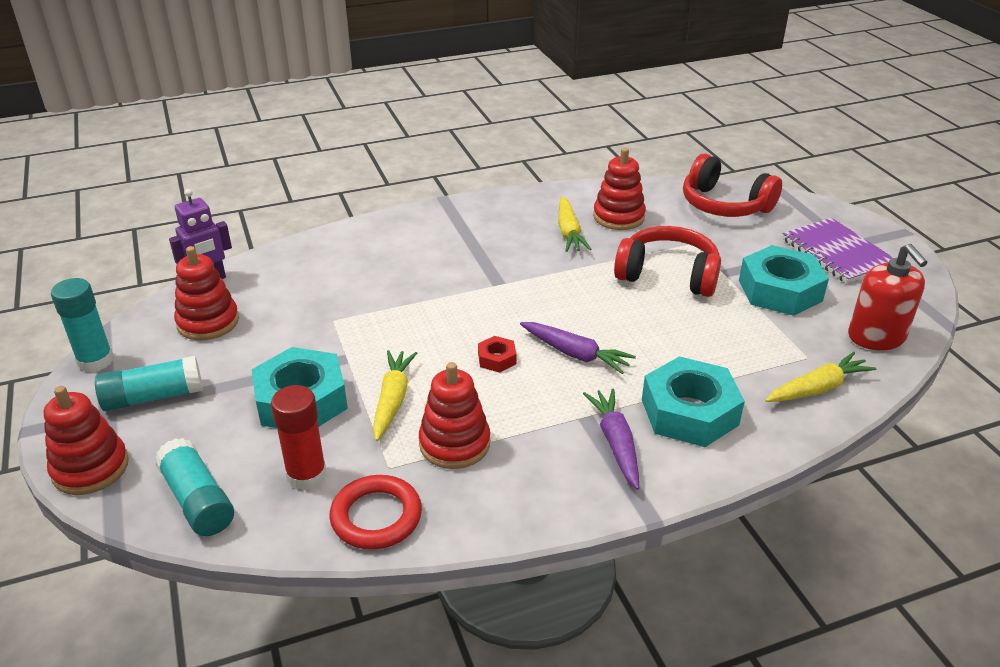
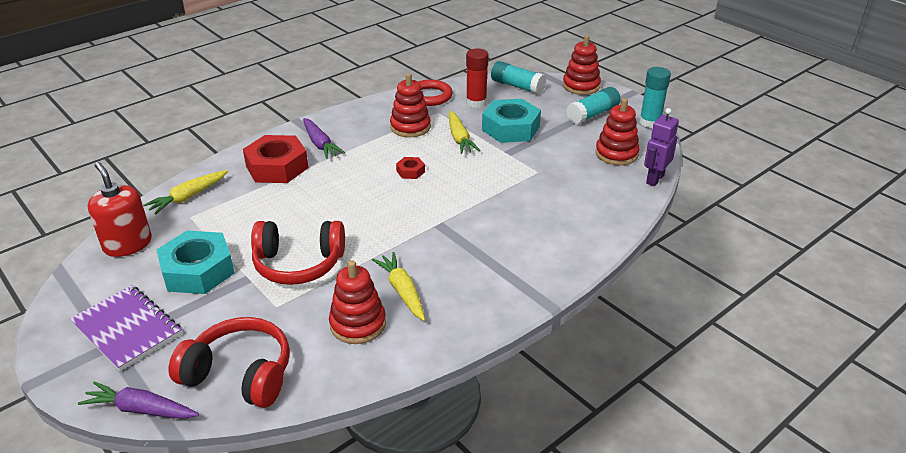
camera: 160 degrees right, 0 degrees up
purple carrot [520,322,636,374] -> purple carrot moved to [78,381,199,419]
turquoise nut [642,356,745,447] -> red nut [243,135,309,183]

